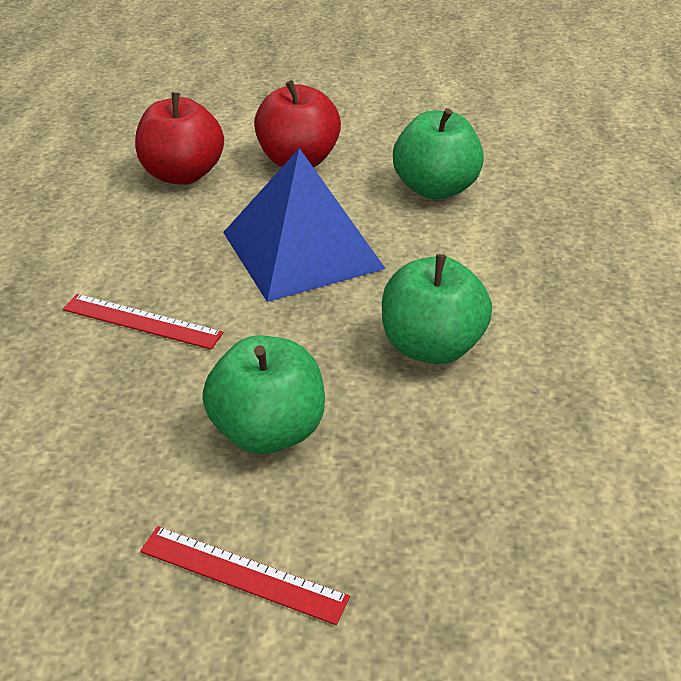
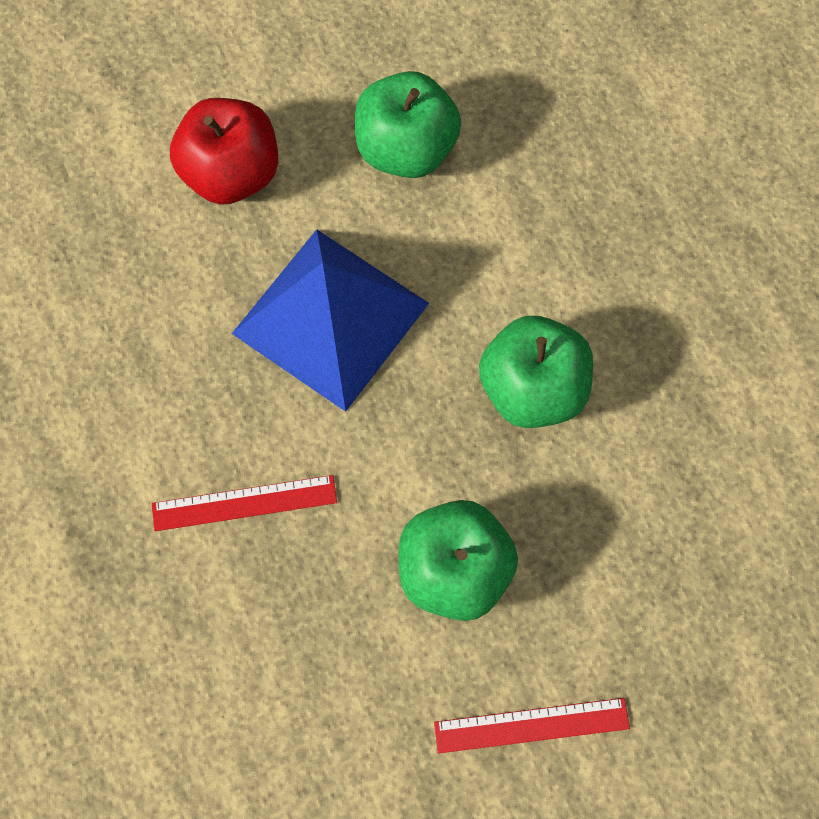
camera: 30 degrees left, 30 degrees up
red apple [135,92,224,185] -> none

